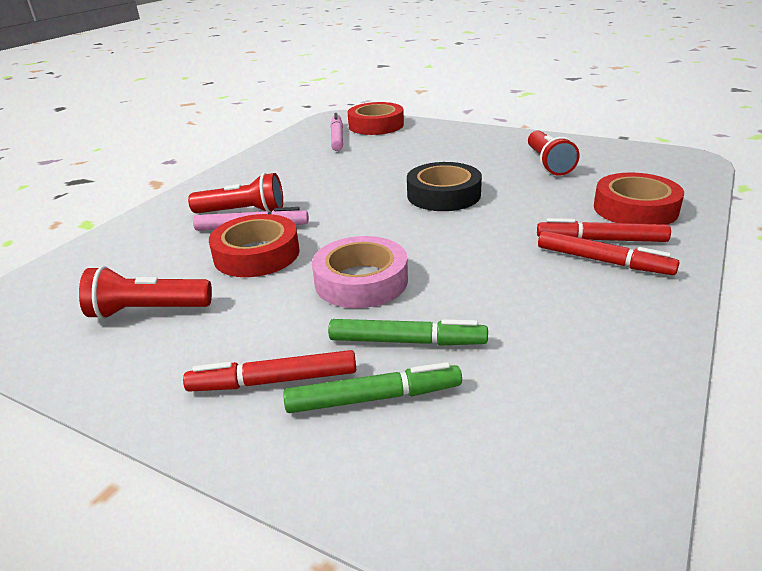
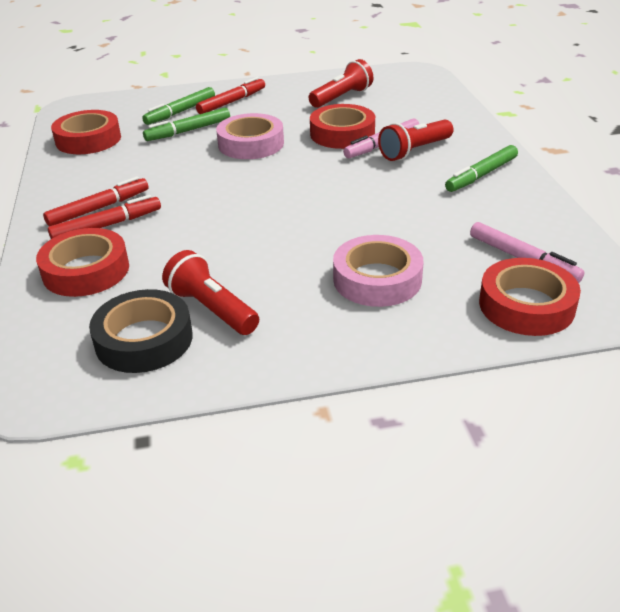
camera: 140 degrees right, 5 degrees up
black tape [407,162,482,211] -> black tape moved to [89,289,193,373]
red marker [538,231,680,275] -> red marker turned 150 degrees clockwise [43,176,149,226]
none -> red tape [51,110,121,154]
none -> pink tape [333,235,424,307]
none -> green marker [445,145,518,192]

